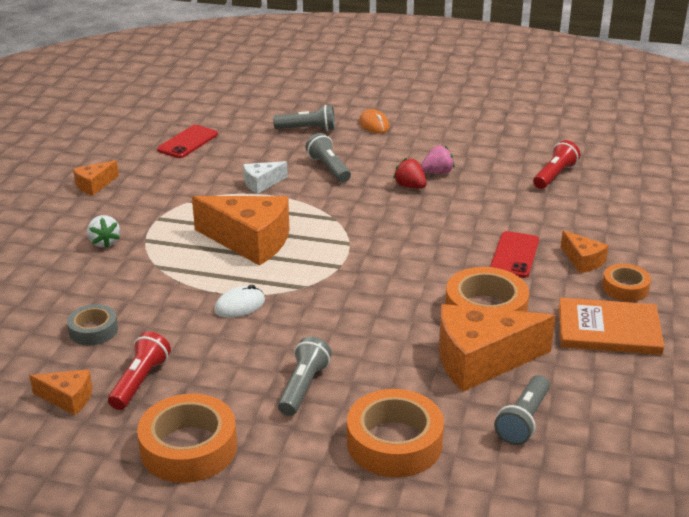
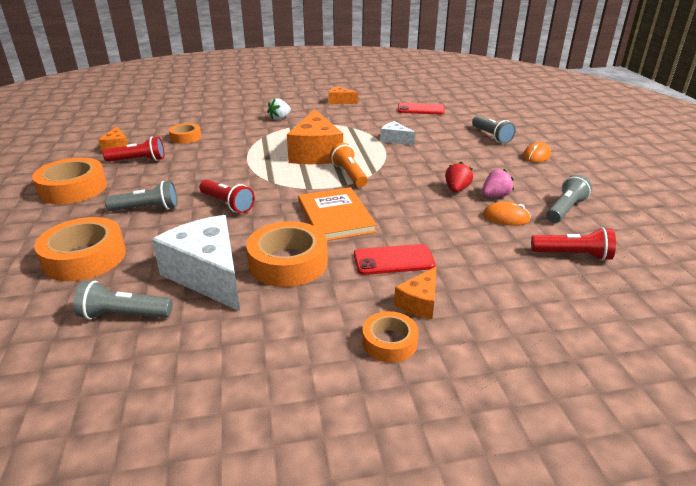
camera: 65 degrees right, 0 degrees up
grey tape [67,304,118,345] -> orange tape [169,123,202,144]
white mouse [214,285,265,318] -> none
grey flashlight [305,133,351,183] -> grey flashlight moved to [546,175,592,223]
pink strawberry [421,146,455,174] -> pink strawberry turned 75 degrees counterclockwise [482,169,514,197]
orange cheese [439,304,555,392] -> white cheese [152,215,240,311]
orange book [559,298,664,355] -> orange book moved to [298,187,377,241]
none -> red flashlight [199,180,255,213]
none -> orange flashlight [330,143,368,187]
none -> orange mouse [483,201,531,226]

